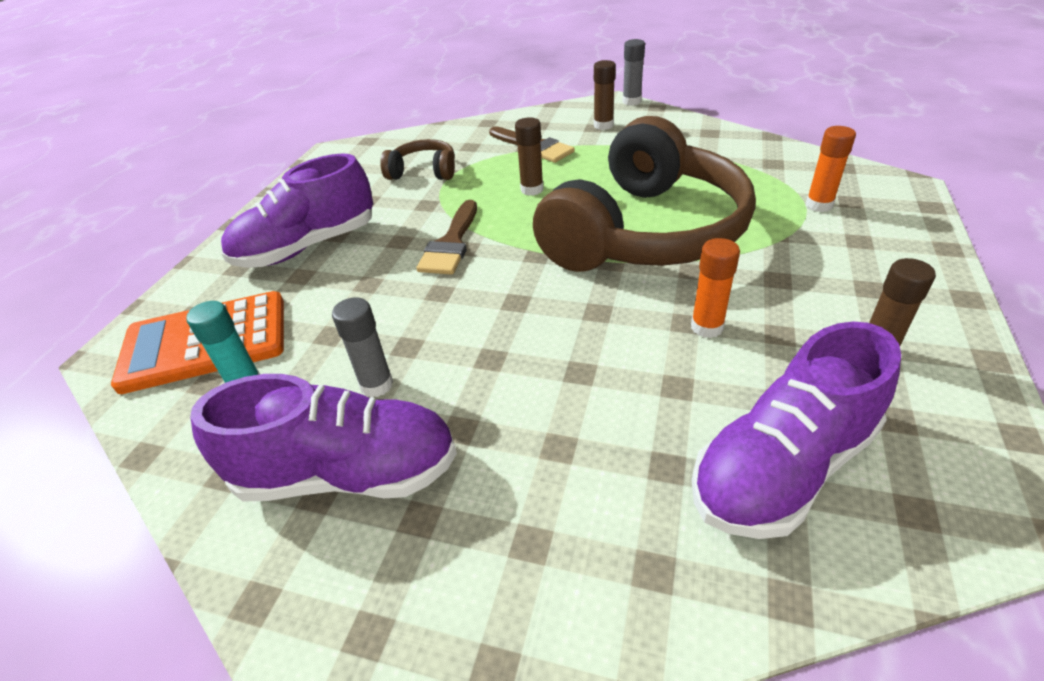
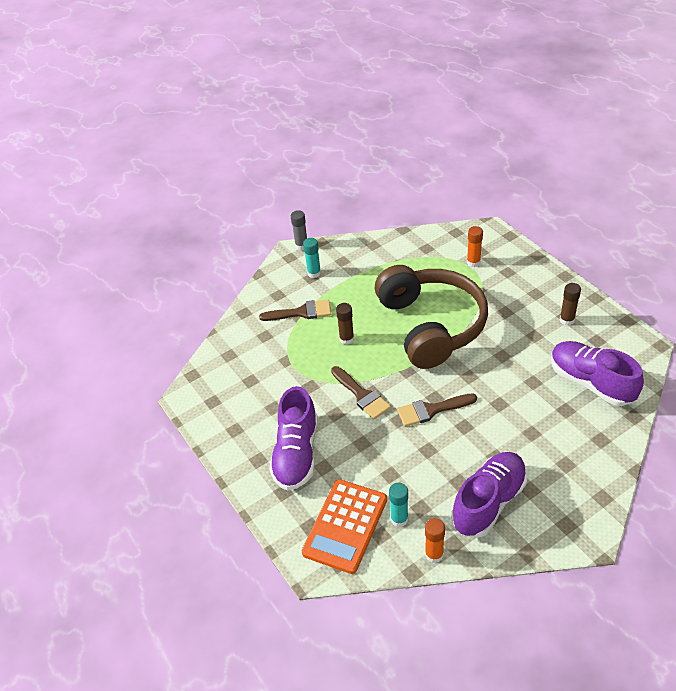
camera: 50 degrees left, 5 degrees up
grey glue stick [332,297,393,397] -> none
brown headphones [380,139,455,180] -> none
brown glue stick [594,60,616,130] -> turquoise glue stick [303,238,321,278]
orange glue stick [691,238,740,338] -> orange glue stick moved to [425,518,445,563]
purple shoe [692,321,901,539] -> purple shoe turned 135 degrees clockwise [551,341,644,406]
none -> brown brush [397,393,477,427]

